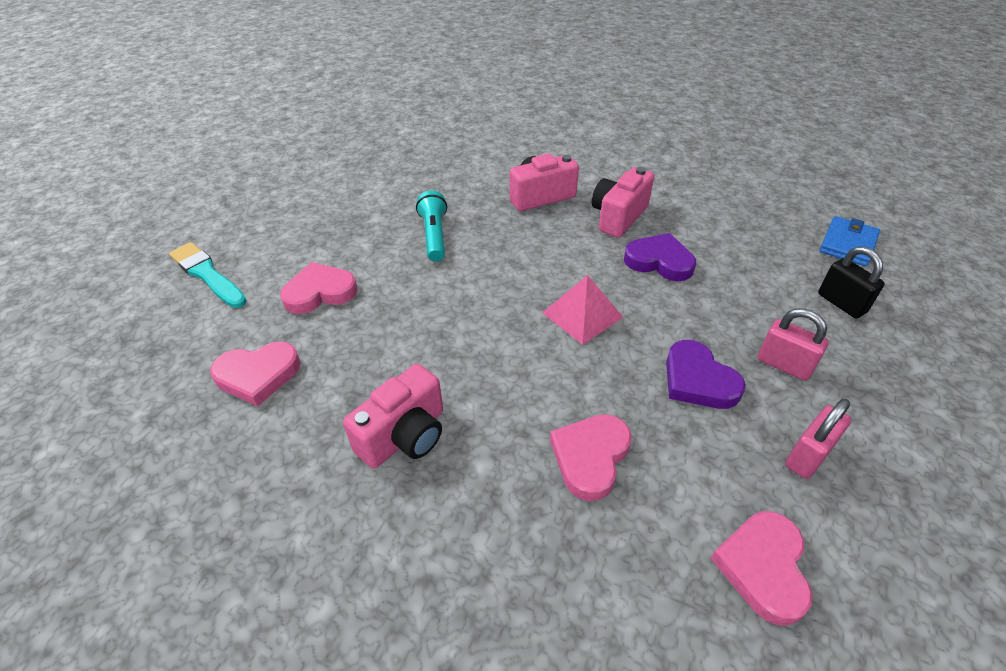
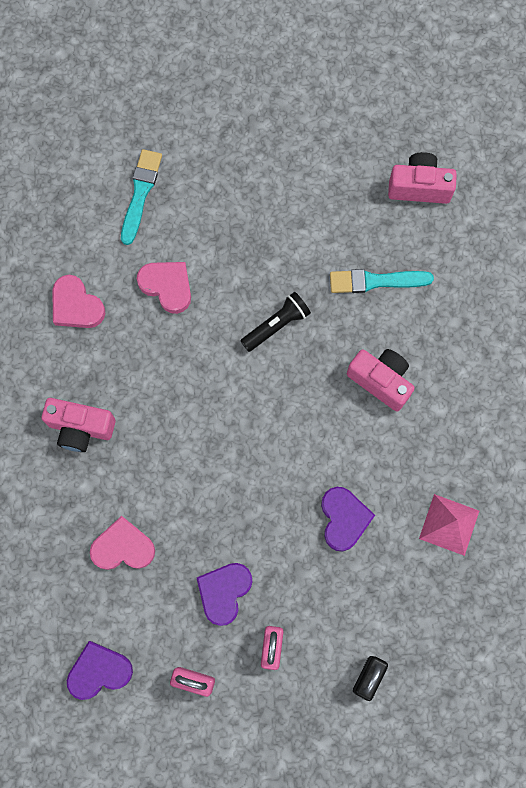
camera: 60 degrees right, 30 degrees up
turquoise flashlight [416,191,447,262] -> black flashlight [241,292,311,352]
pink pyramid [542,275,623,345] -> pink pyramid moved to [419,494,479,556]
pink camera [592,167,654,238] -> pink camera moved to [388,152,457,204]
pink heart [711,511,813,625] -> purple heart [67,641,133,700]
blue wallet [820,216,880,266] -> none
none -> turquoise brush [330,269,434,293]

